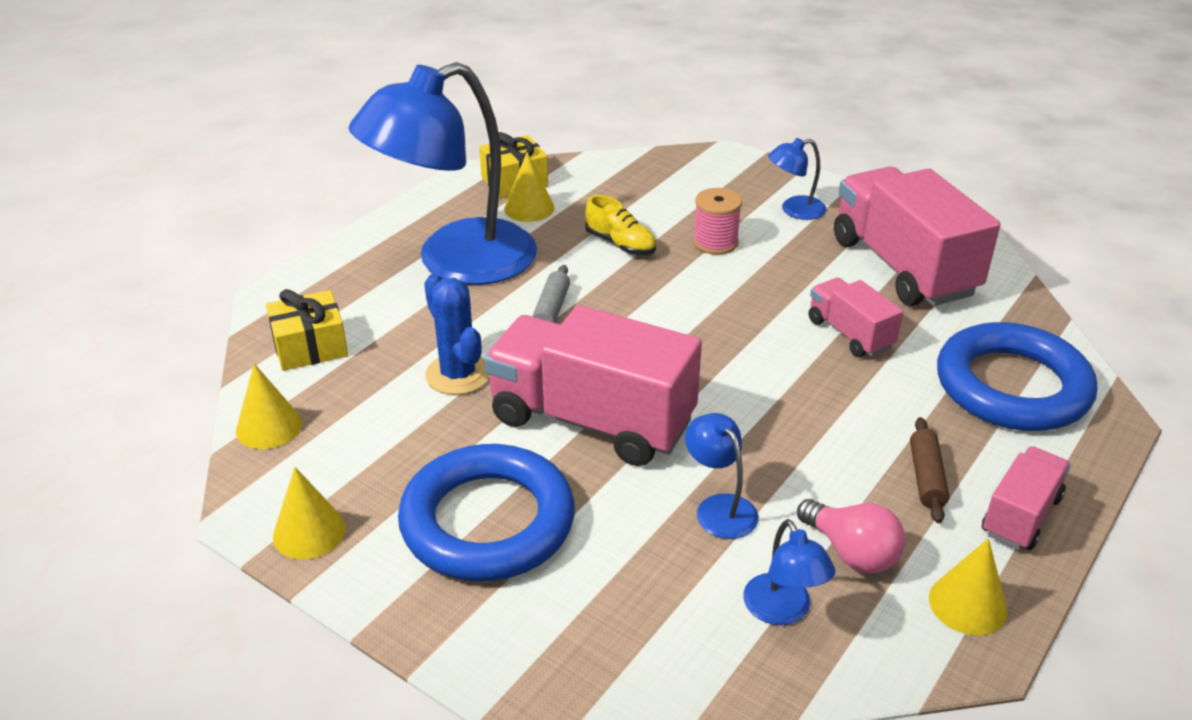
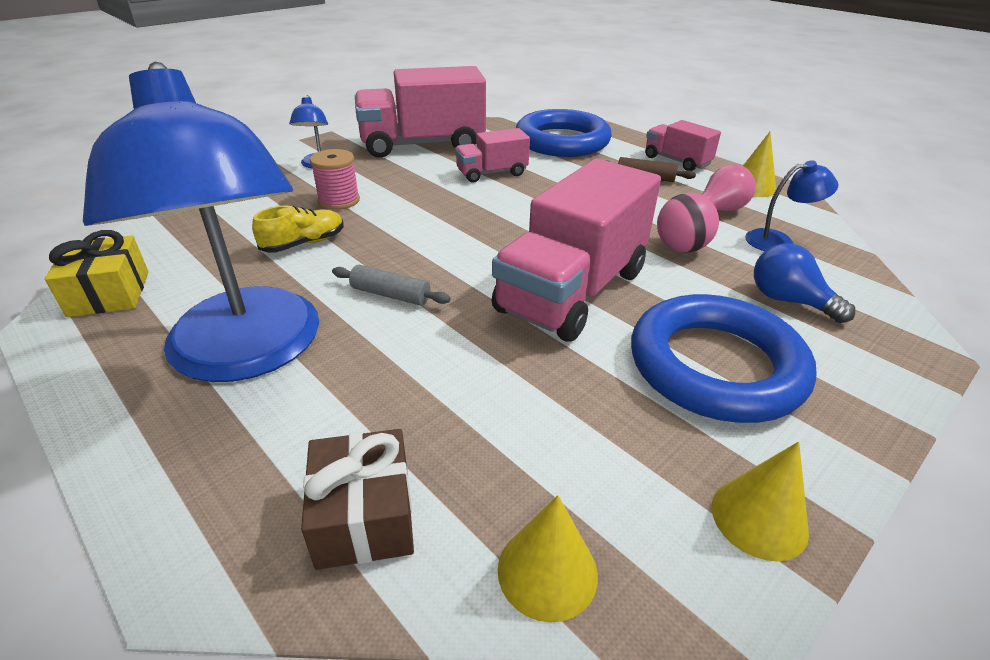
camera: 80 degrees left, 0 degrees up
yellow gift [266,289,348,371] -> brown gift [301,429,414,570]
blue cactus [424,274,489,395] -> none
yellow cone [504,152,555,222] -> none
blue lamp [685,413,759,539] -> pink ball [657,193,719,252]
none -> blue light bulb [754,243,855,323]

